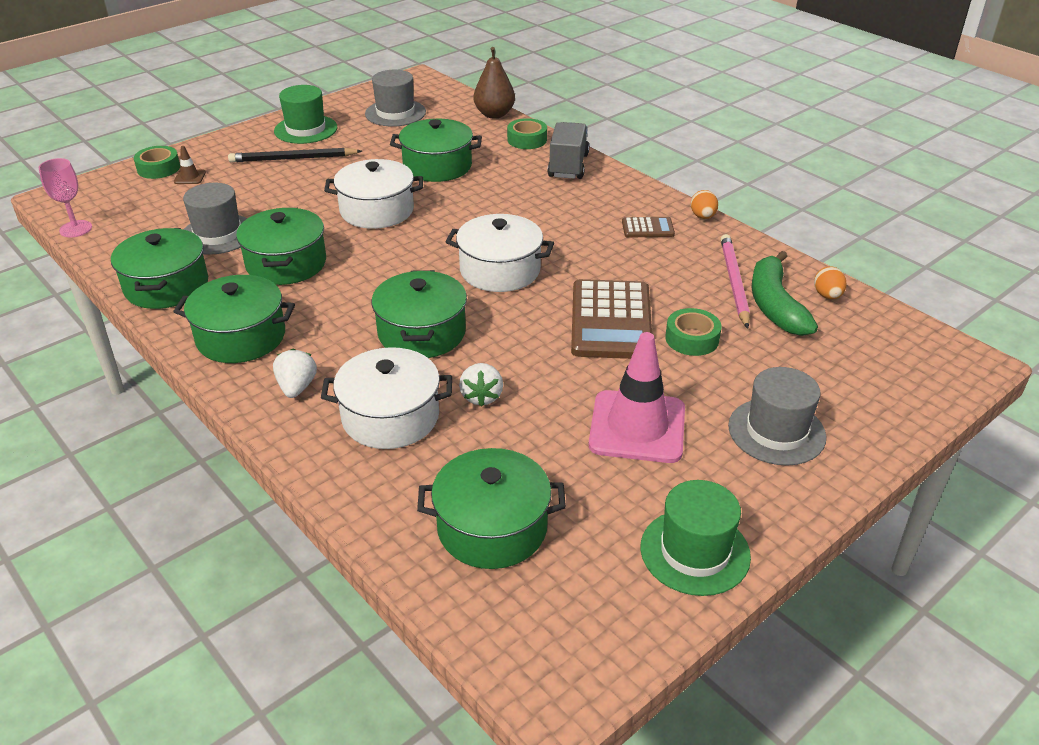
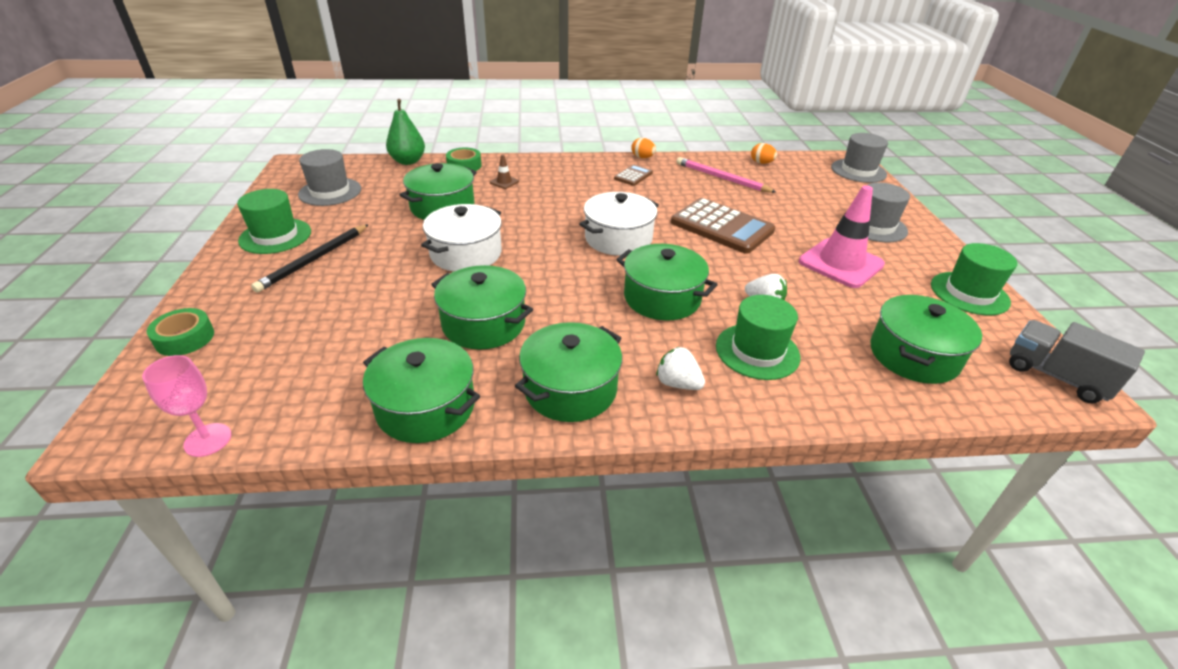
camera: 55 degrees left, 0 degrees up
brown traffic cone [174,146,206,184] -> brown traffic cone moved to [490,155,519,189]
grey hat [183,183,247,255] -> grey hat moved to [831,133,888,183]
white pot [321,347,452,449] -> green hat [716,295,800,380]
brown pear [474,47,515,119] -> green pear [386,99,425,165]
grey truck [547,122,589,179] -> grey truck moved to [1009,320,1145,403]
green tape [665,308,722,356] -> none
green banana [751,251,818,336] -> none

